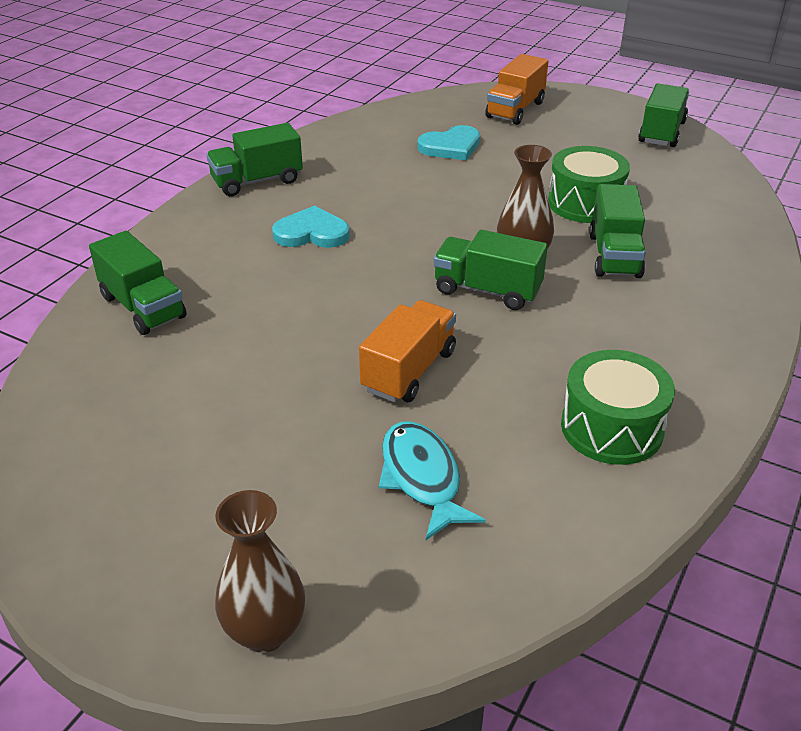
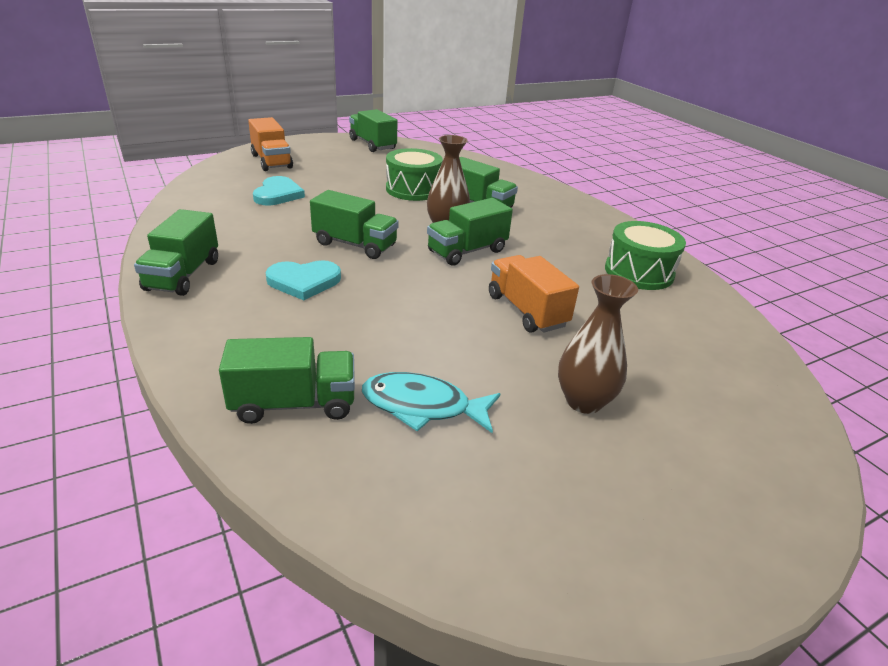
camera: 60 degrees left, 5 degrees down
brown vase [215,490,305,653] -> brown vase moved to [558,274,638,414]
turquoise heart [272,206,350,248] -> turquoise heart turned 135 degrees counterclockwise [265,260,341,300]
turquoise fish [379,421,486,540] -> turquoise fish moved to [362,372,501,433]
none -> green truck [310,190,399,259]

